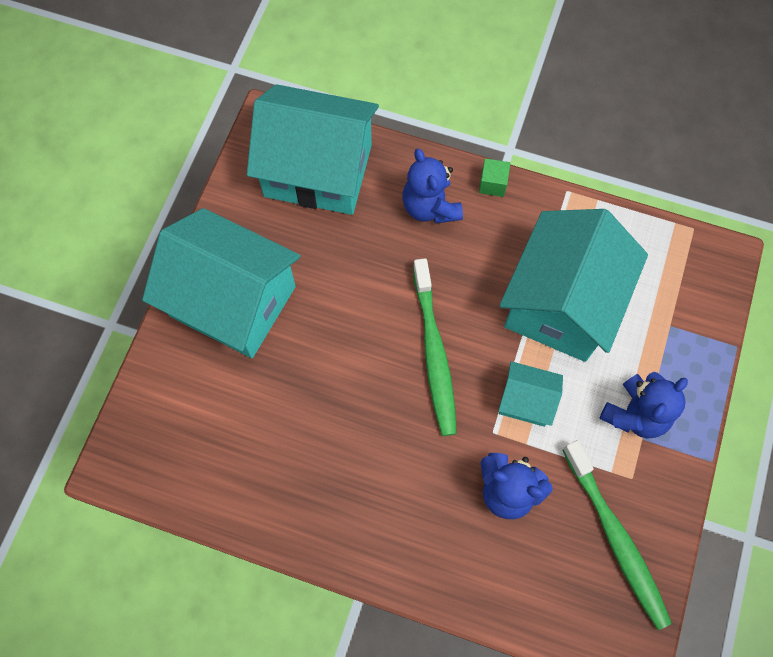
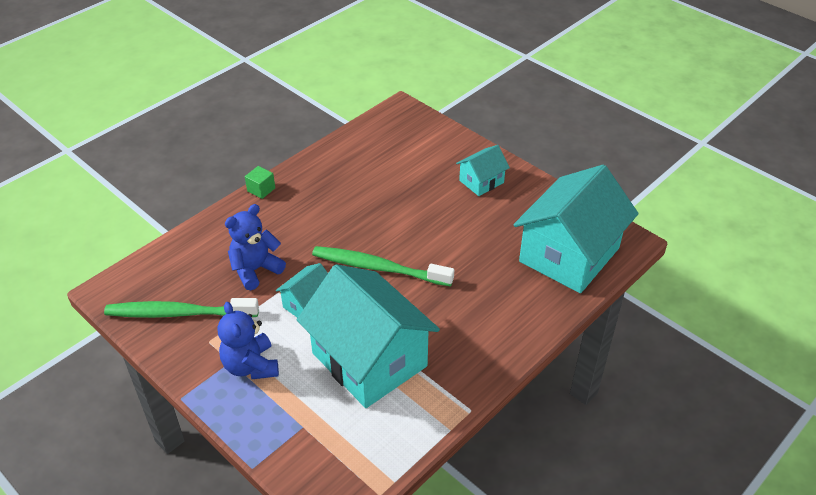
camera: 115 degrees right, 25 degrees down
turquoise house [142,208,300,358] -> turquoise house [456,145,510,196], size x0.47
blue teddy bear [402,149,463,223] -> none
green cube [479,158,510,197] -> green cube moved to [245,166,275,199]

